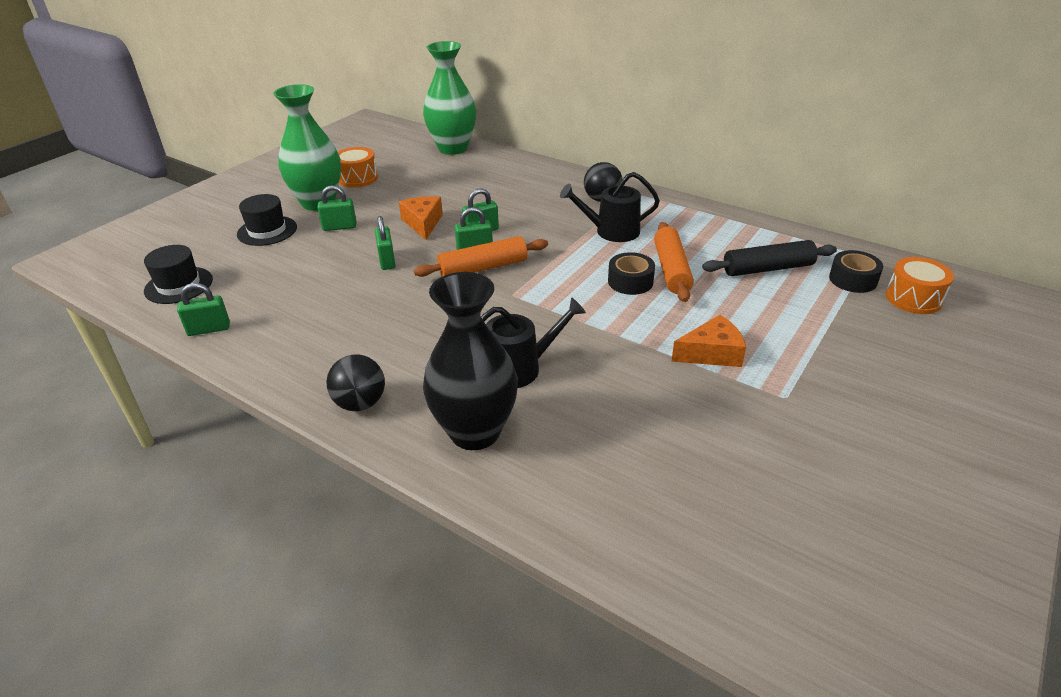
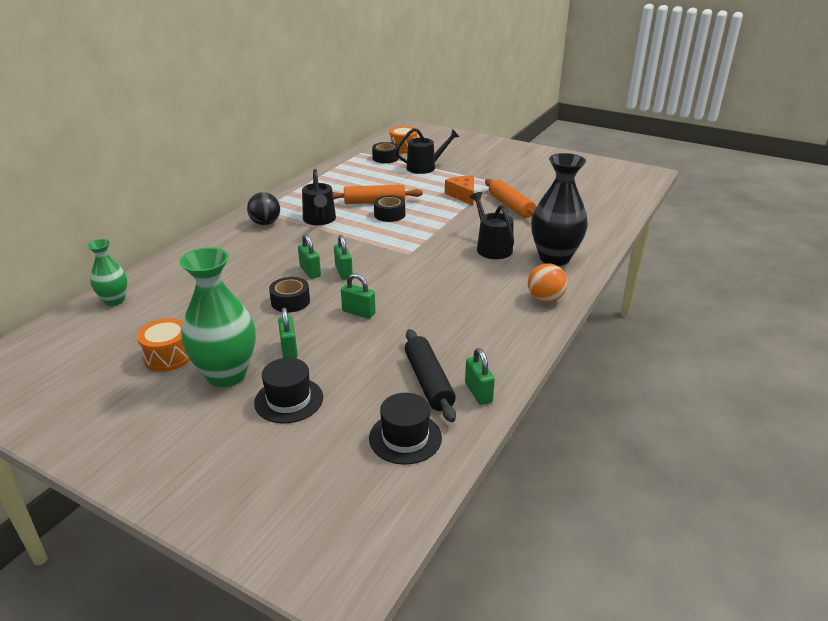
camera: 95 degrees left, 5 degrees down
black ball [326,354,385,411] -> orange ball [528,263,568,303]
green padlock [375,216,396,270] -> green padlock turned 45 degrees clockwise [341,273,375,319]
orange cheese [399,196,443,240] -> black tape [269,277,310,312]
orange rolling pin [414,236,548,277] -> orange rolling pin moved to [485,179,536,218]
green vase [423,41,476,155] -> green vase [87,239,127,306], size x0.56
black rolling pin [702,240,837,276] -> black rolling pin moved to [405,329,456,422]
none -> black watering can [395,128,459,174]

